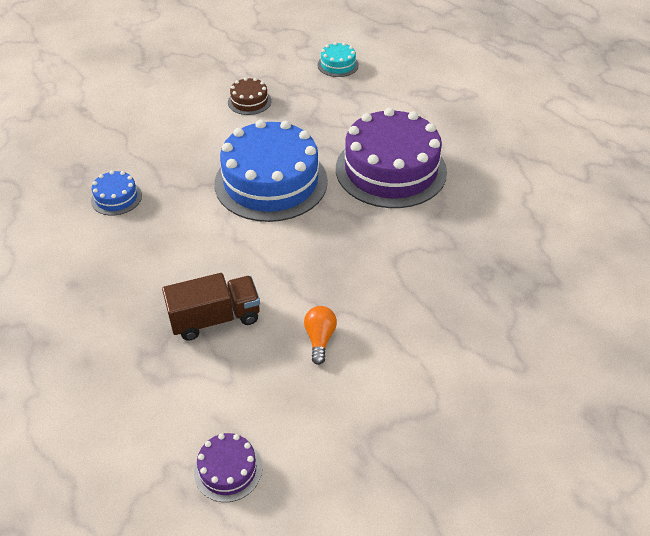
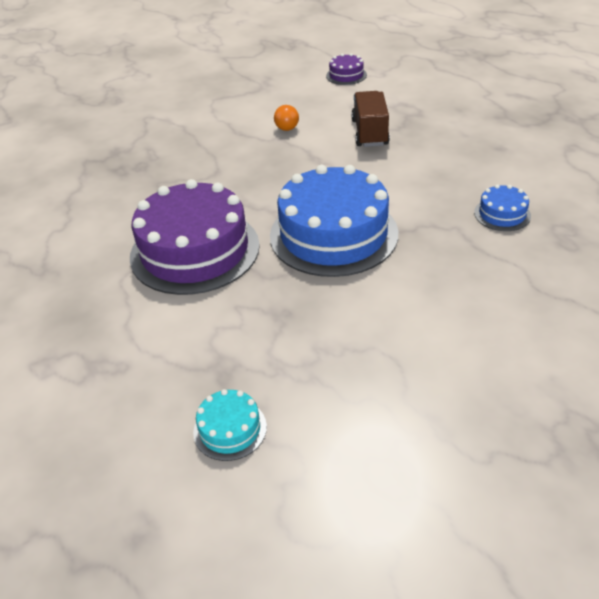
camera: 175 degrees left, 5 degrees down
brown truck [162,273,260,341] -> brown truck turned 105 degrees clockwise [351,91,390,147]
brown cake [228,77,272,115] -> none

